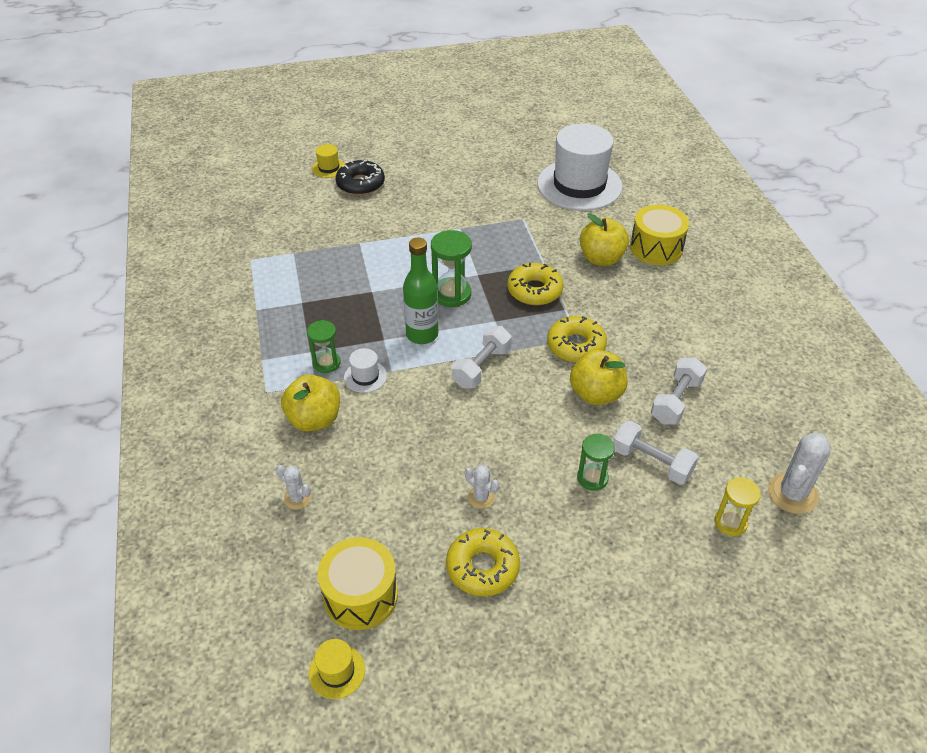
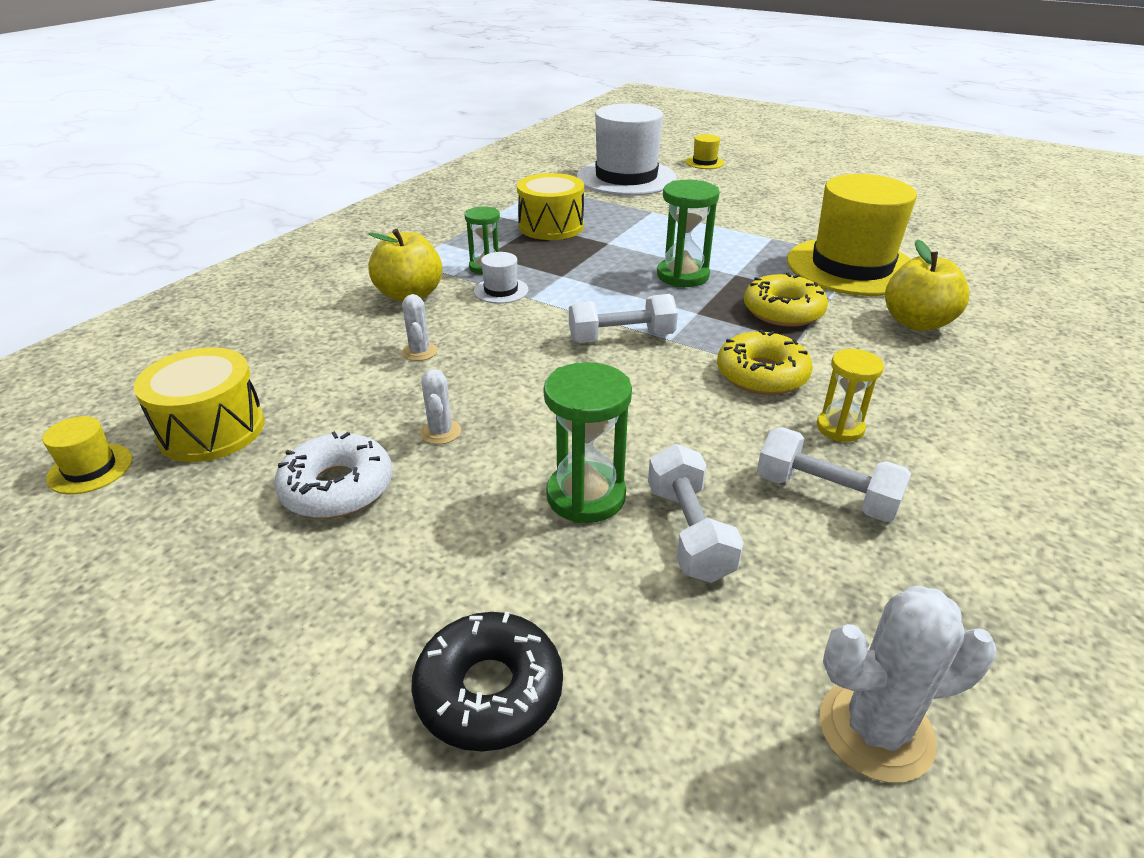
camera: 45 degrees right, 10 degrees down
white cactus [276,465,311,509] -> white cactus moved to [402,294,438,361]
black donut [335,160,385,195] -> black donut moved to [411,611,563,752]
green bottle [403,238,438,344] -> none
yellow donut [446,528,520,596] -> white donut [274,431,392,518]
white hat [537,124,623,211] -> white hat moved to [577,103,677,196]
yellow apple [570,350,627,405] -> none
green hourglass [577,434,615,491] -> green hourglass [543,362,632,523], size x1.52
yellow drum [630,205,689,265] -> yellow drum moved to [517,173,584,240]
white dumbbell [651,358,707,425] -> white dumbbell turned 45 degrees clockwise [757,427,911,522]
yellow hourglass [714,478,761,536] -> yellow hourglass moved to [817,349,884,442]
none -> yellow hat [787,174,917,296]

